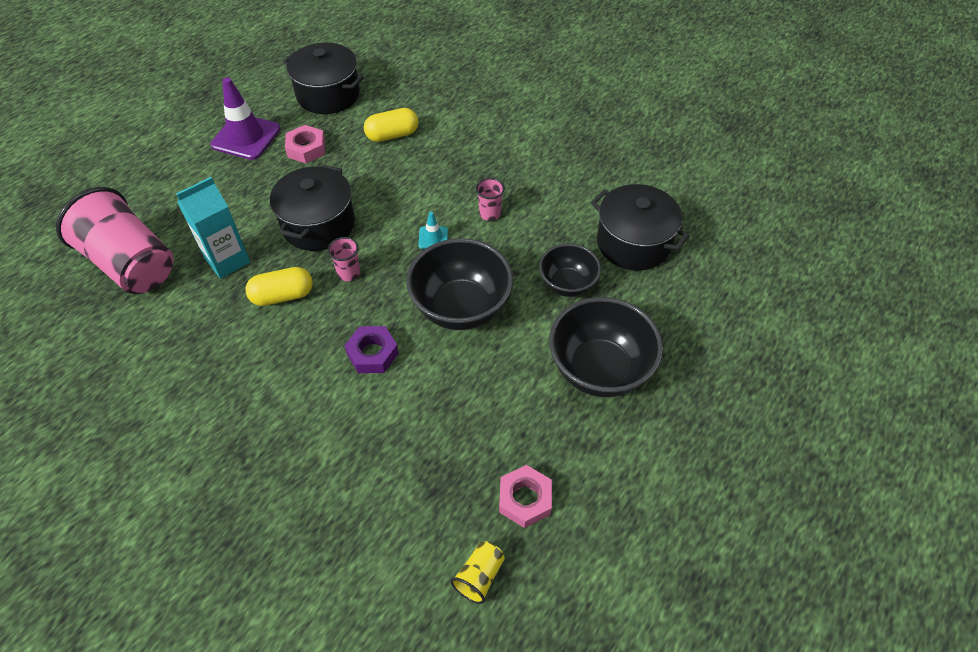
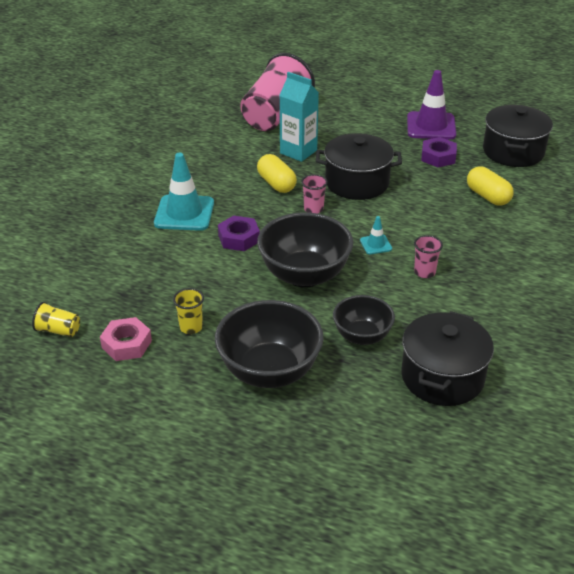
camera: 75 degrees right, 15 degrees down
pink nut [285,125,325,163] -> purple nut [421,137,457,167]
none -> turquoise traffic cone [154,153,214,231]
none -> yellow cup [173,288,204,334]

